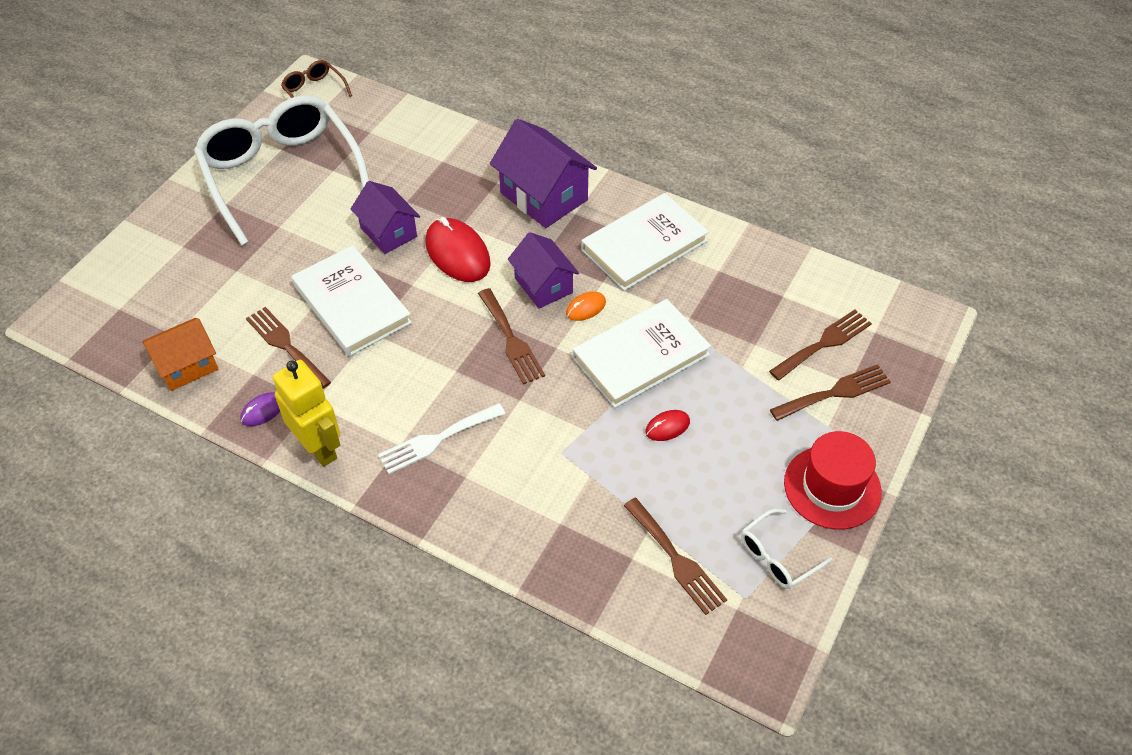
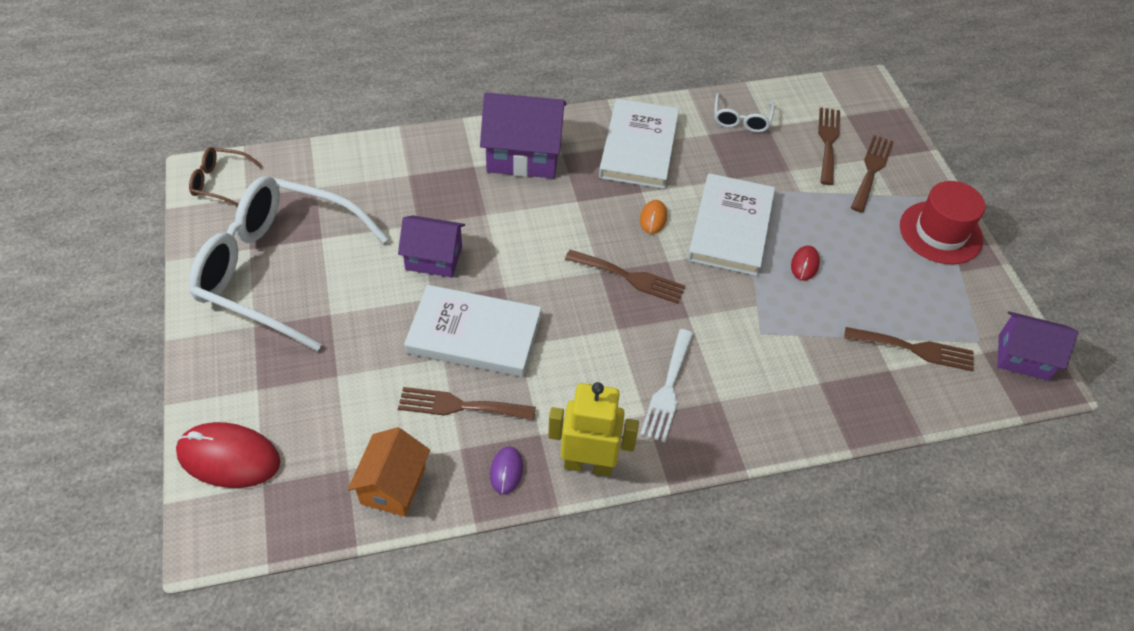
camera: 45 degrees left, 0 degrees up
red mouse [425,217,491,282] -> red mouse moved to [176,422,281,488]
purple house [508,232,579,309] -> purple house moved to [997,311,1078,381]
white glasses [741,509,832,589] -> white glasses moved to [714,93,775,132]

